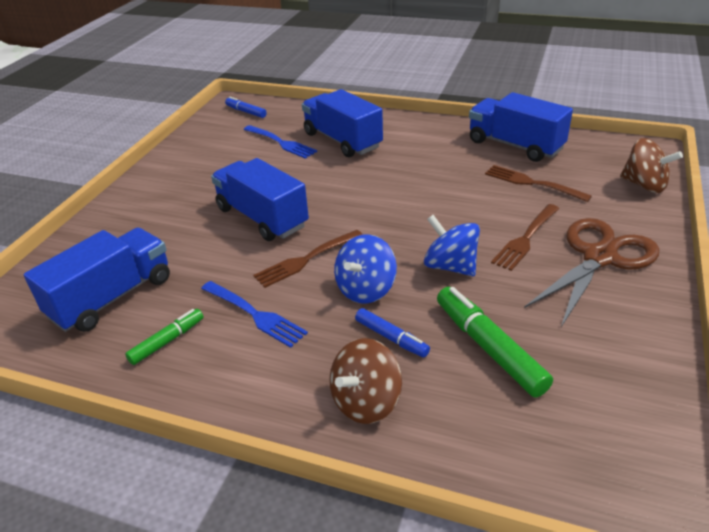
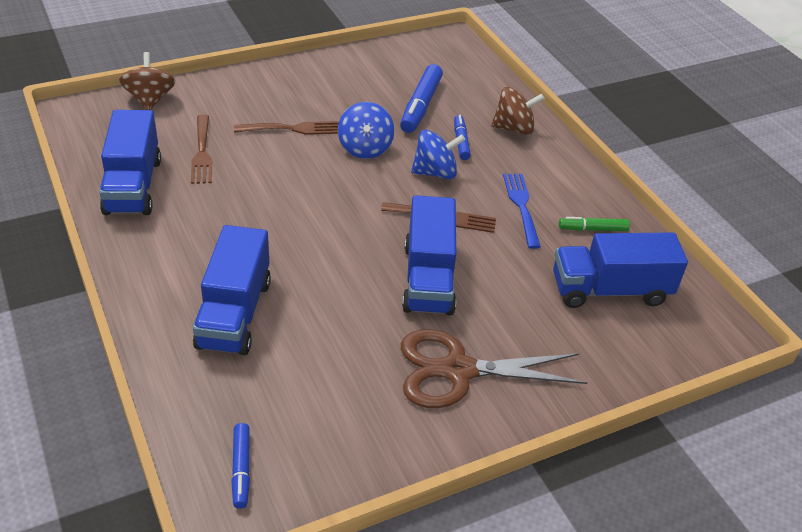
camera: 140 degrees left, 5 degrees up
blue fork [244,125,317,159] -> none
green marker [437,287,553,397] -> blue marker [400,64,443,133]
brown scissors [524,218,659,327] -> brown scissors moved to [401,329,588,408]

